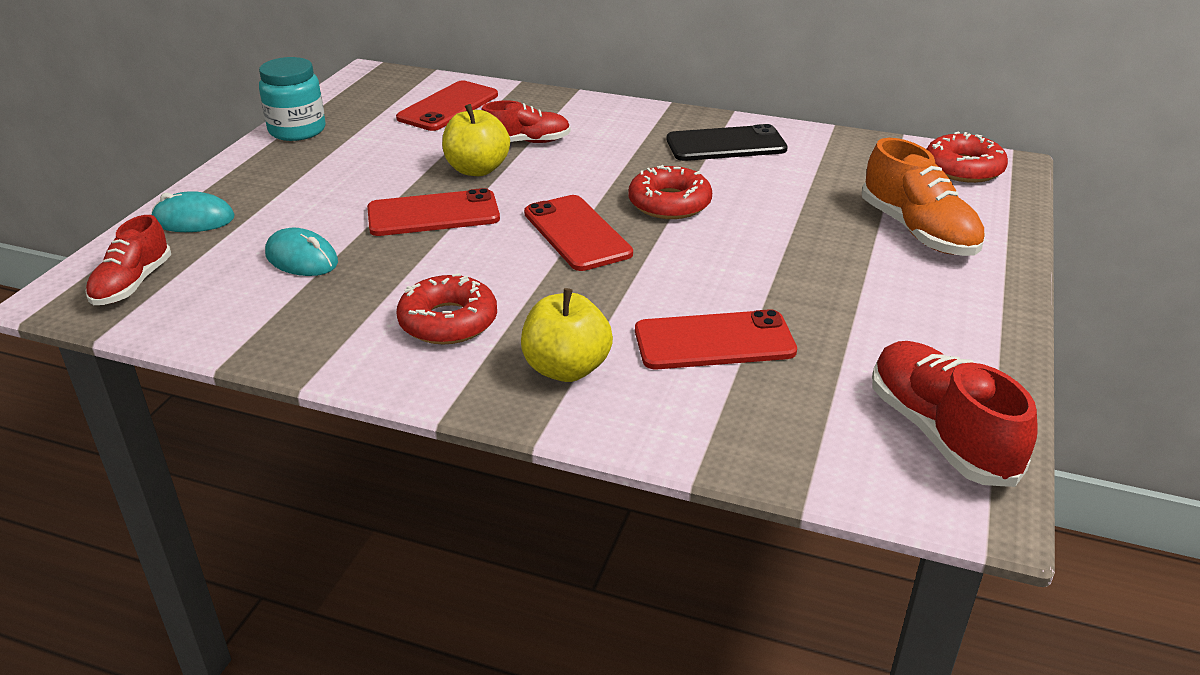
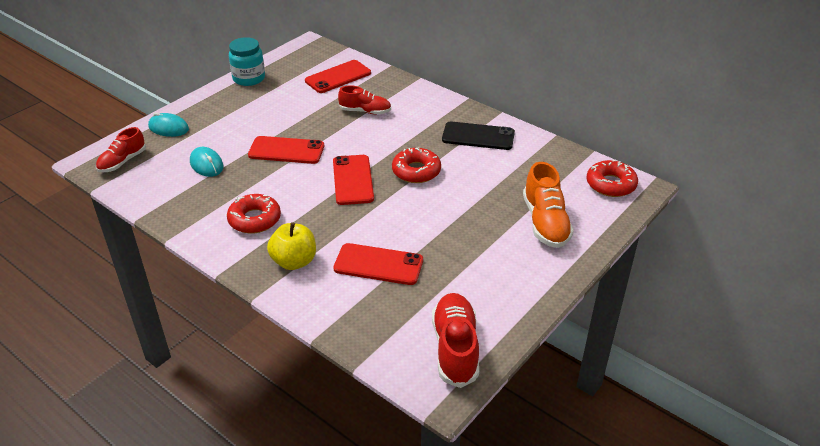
camera: 20 degrees right, 5 degrees up
yellow apple [442,104,510,176] -> none

